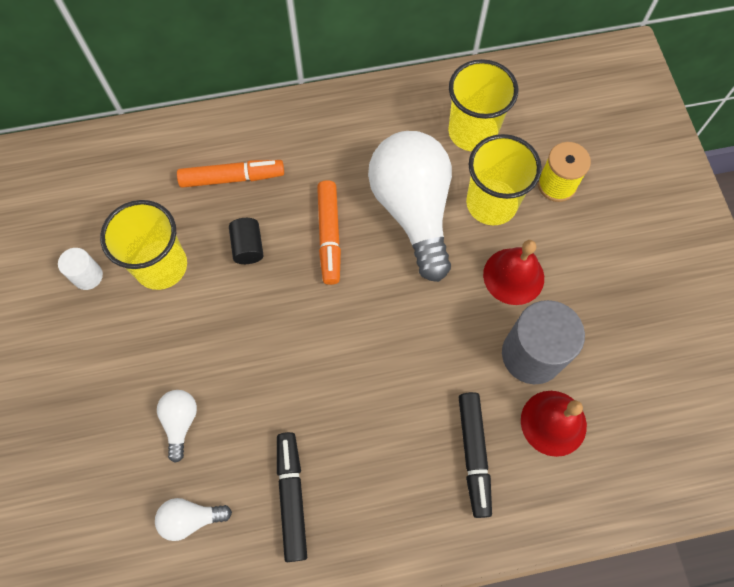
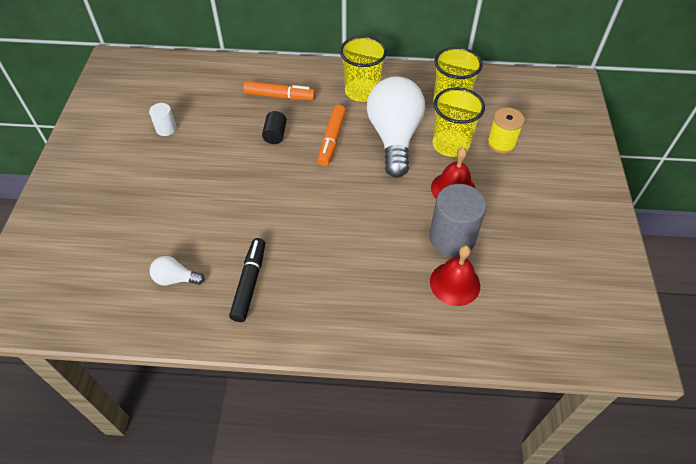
camera: 15 degrees right, 15 degrees down
yellow cup [100,200,187,290] -> yellow cup moved to [340,36,387,102]
white light bulb [157,390,197,463] -> none
black marker [458,392,492,518] -> none

